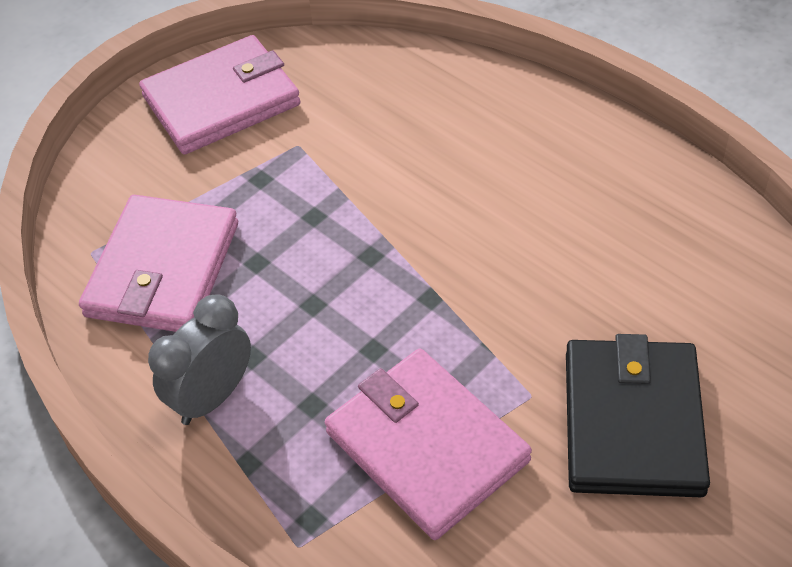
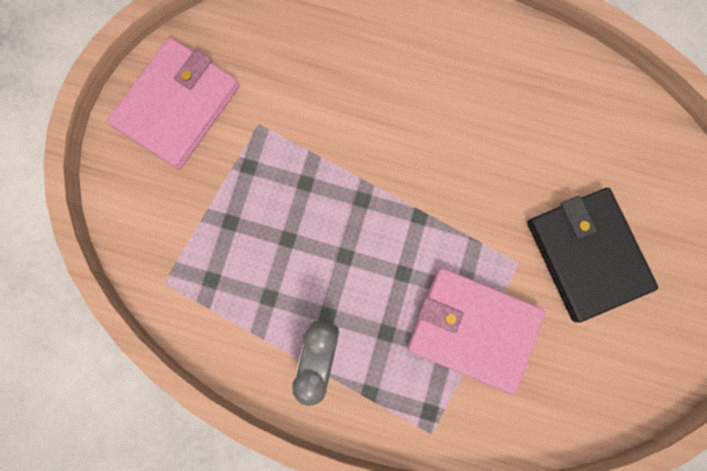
camera: 30 degrees left, 30 degrees up
pink wallet [79,195,238,332] -> none

